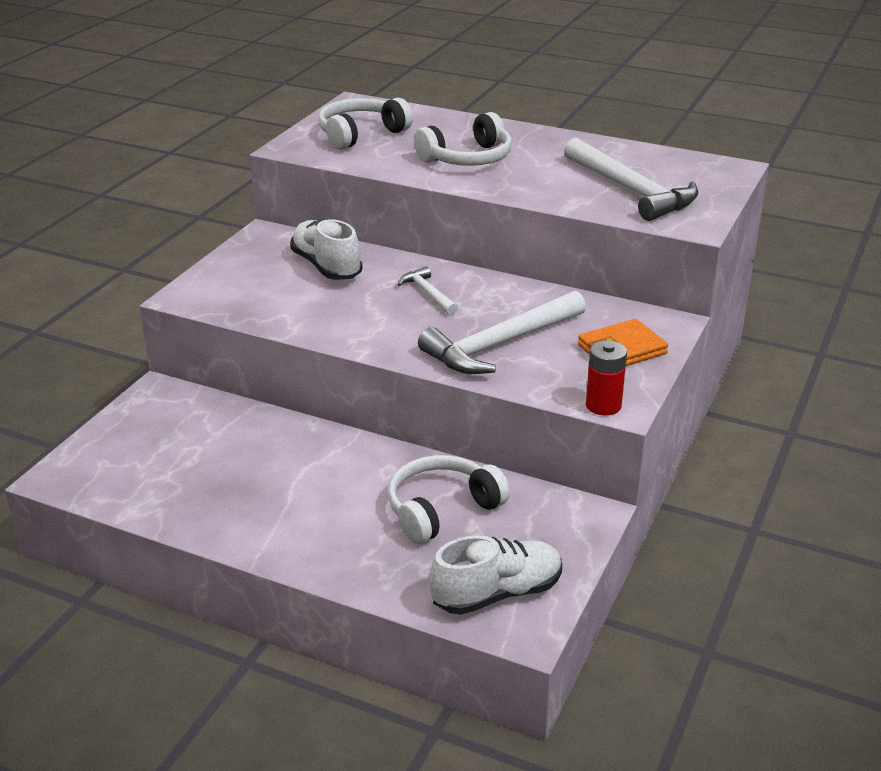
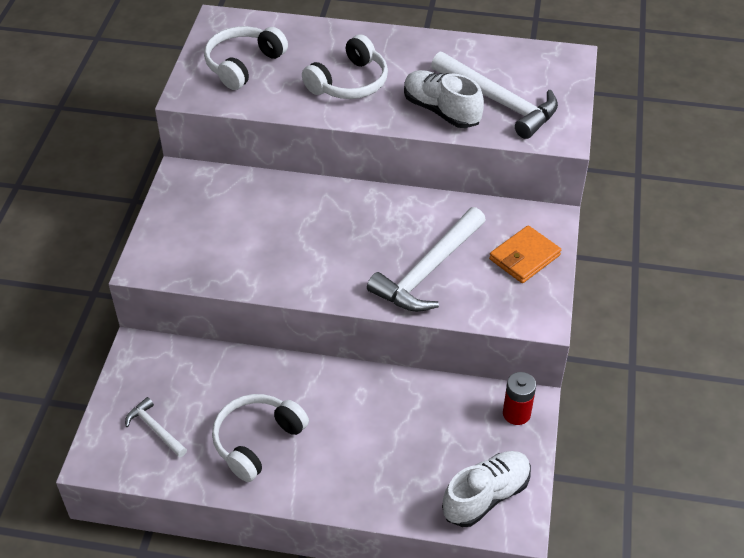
camera: 15 degrees left, 15 degrees up
white shoe [290,219,363,280] -> white shoe moved to [404,70,484,128]
white headphones [388,455,510,544] -> white headphones moved to [212,394,309,482]
white hammer [398,266,458,315] -> white hammer moved to [125,397,187,458]
red battery [586,340,627,416] -> red battery moved to [503,372,536,425]

